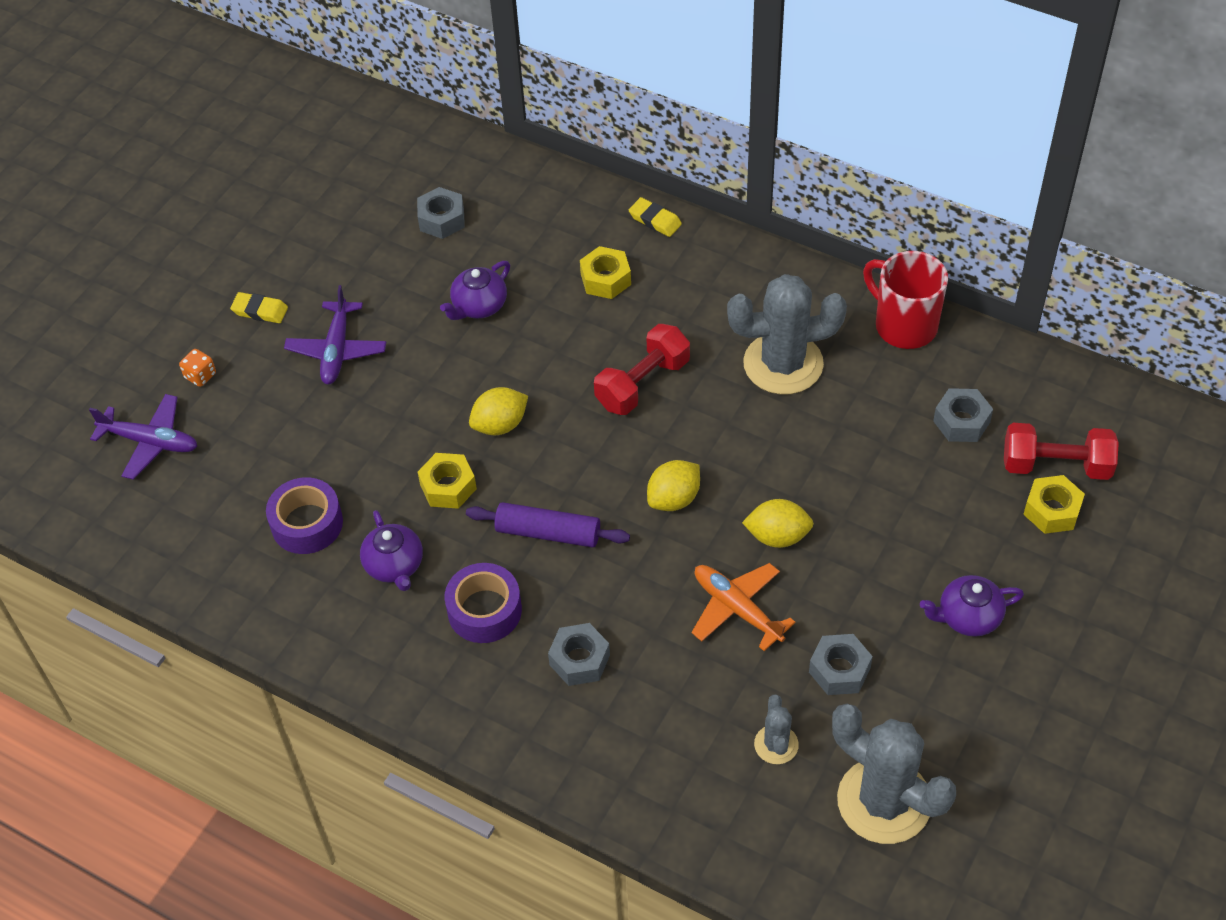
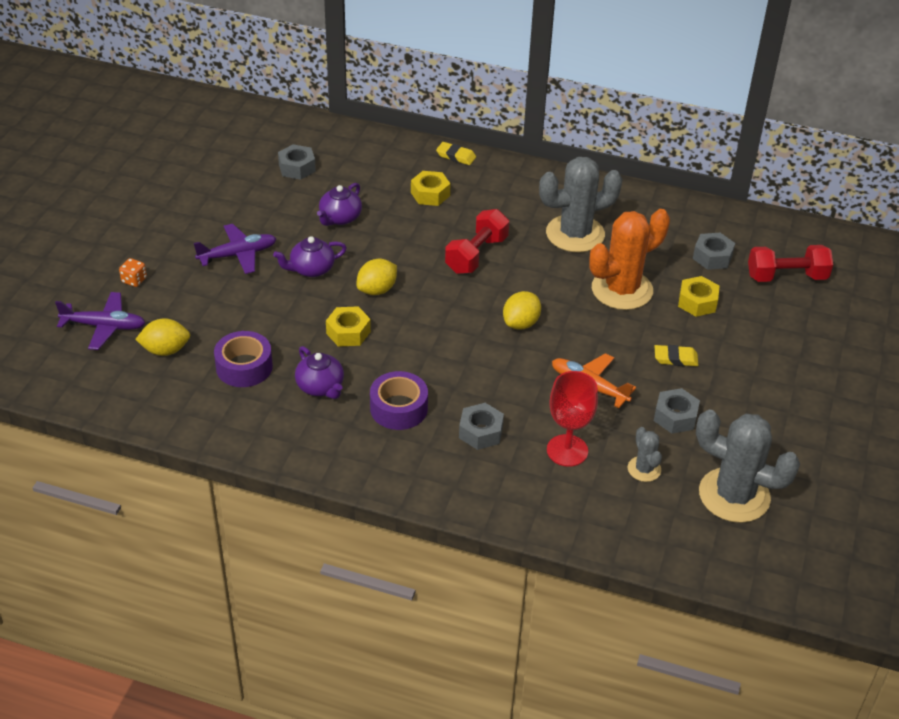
camera: 15 degrees left, 10 degrees down
yellow eraser [230,292,288,323] -> yellow eraser moved to [654,345,698,366]
purple plane [284,285,386,384] -> purple plane turned 105 degrees counterclockwise [194,224,277,274]
purple rolling pin [466,502,630,547] -> none
yellow lemon [742,499,814,548] -> yellow lemon moved to [135,318,190,356]
red mug [863,251,948,349] -> none
purple teapot [920,575,1024,637] -> purple teapot moved to [273,236,346,277]
yellow nut [1023,475,1085,534] -> yellow nut moved to [678,276,720,317]
none -> red goblet [547,371,598,467]
none -> orange cactus [589,209,670,310]

